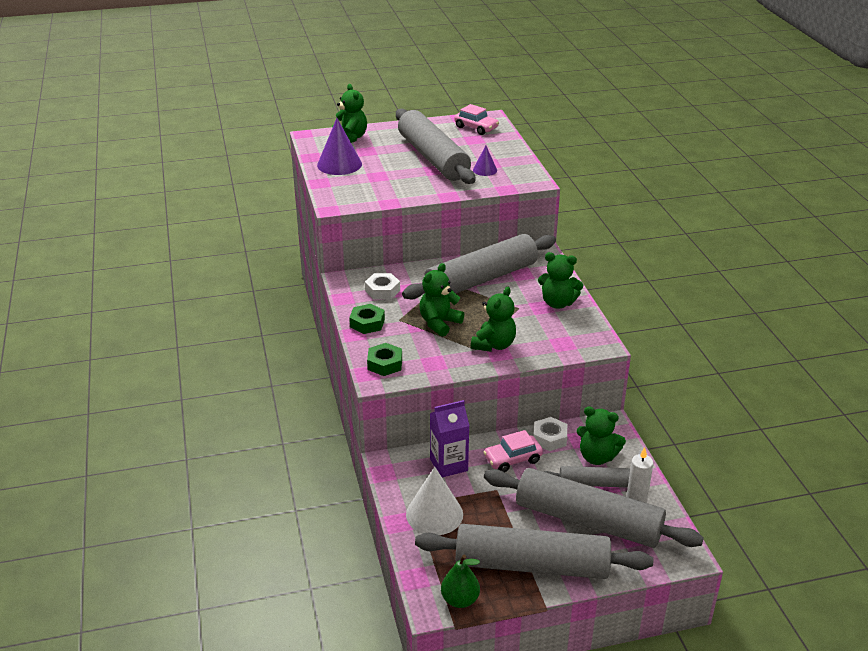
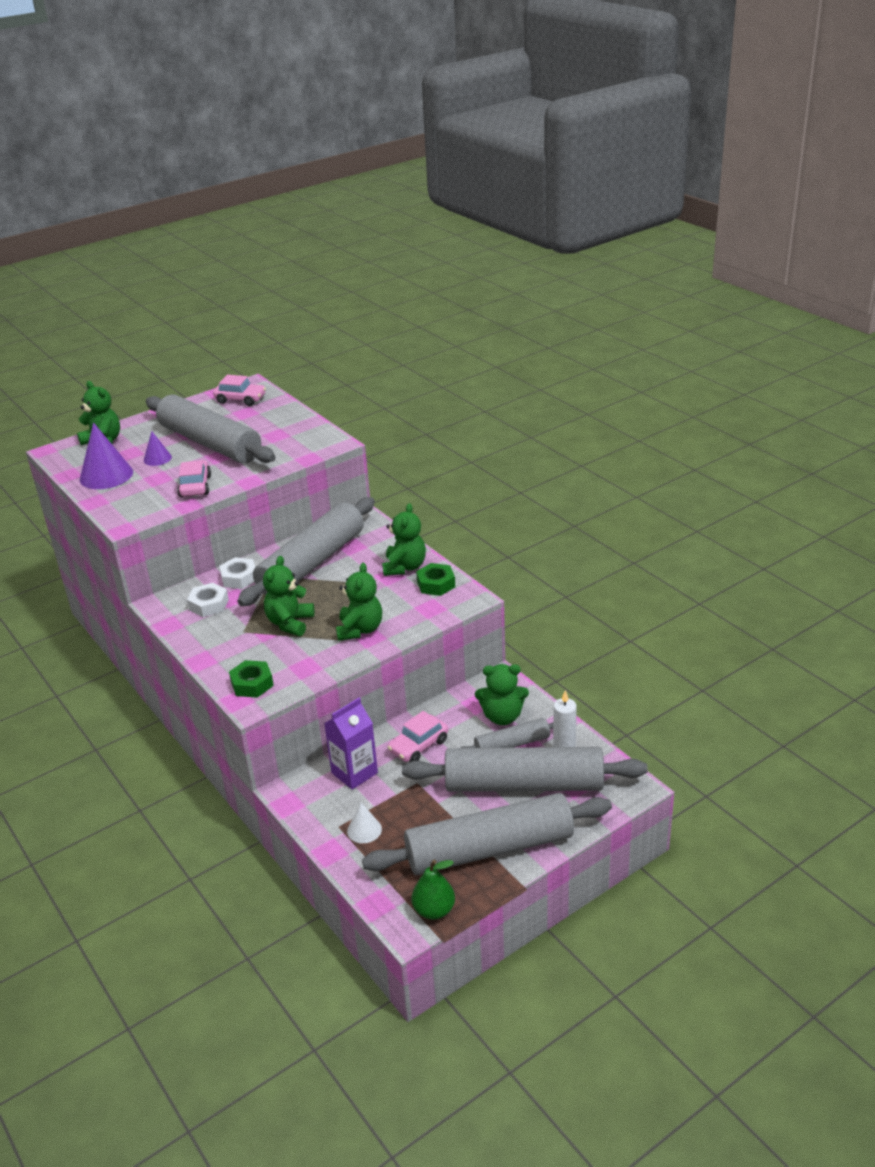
camera: 20 degrees left, 0 degrees up
green nut [349,304,385,334] -> green nut moved to [416,563,455,596]
white cone [406,467,463,535] -> white cone [347,803,382,843], size x0.54
purple cone [473,146,497,176] -> purple cone moved to [144,431,172,466]
white nut [533,417,567,451] -> white nut moved to [219,557,255,589]
green teddy bear [538,252,583,309] -> green teddy bear turned 75 degrees counterclockwise [382,503,426,576]
none -> pink car [177,460,211,497]

